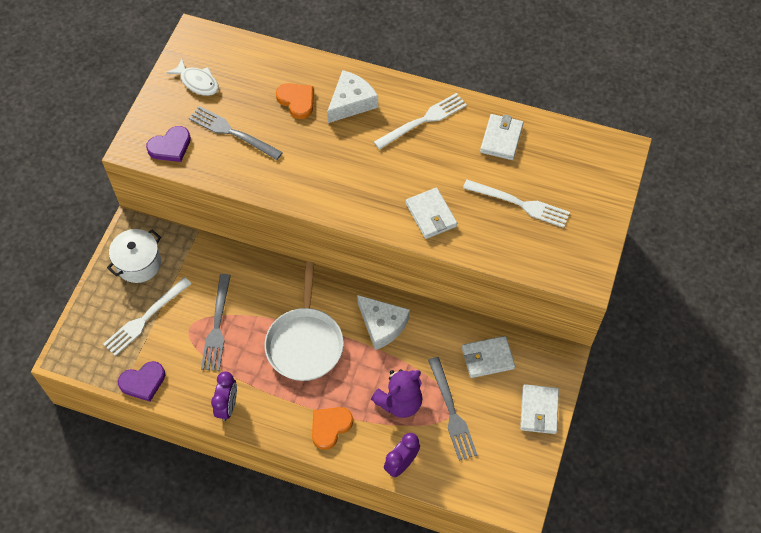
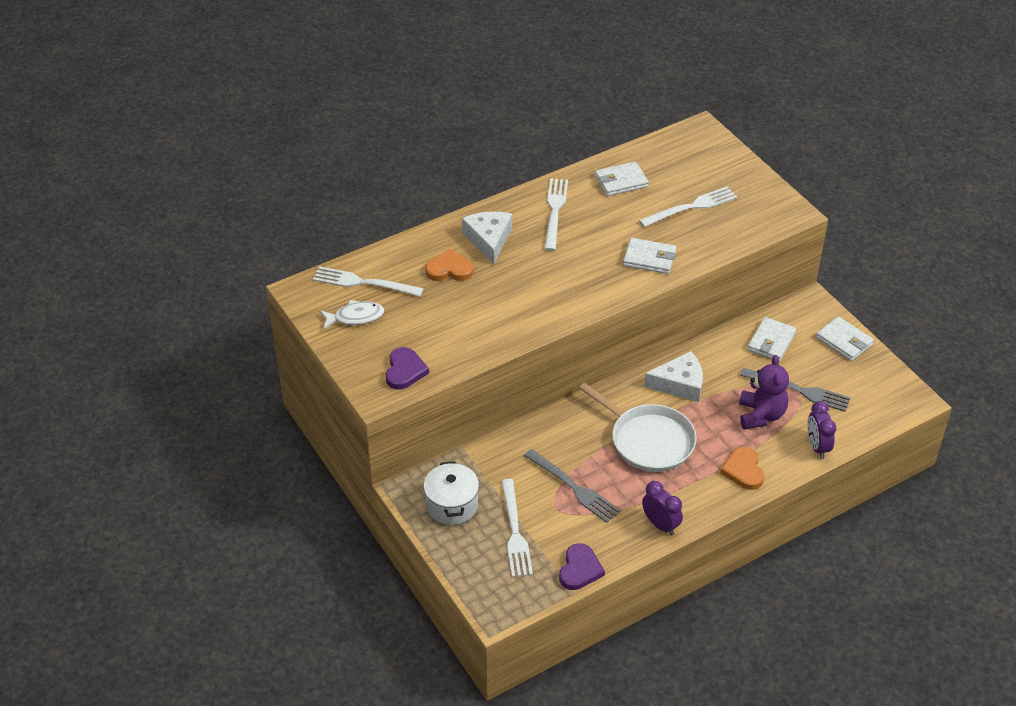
camera: 50 degrees left, 15 degrees down
grey fork [189,106,283,160] -> none
white wallet [480,114,524,160] -> white wallet turned 75 degrees counterclockwise [595,161,649,196]
none -> white fork [313,266,424,297]

